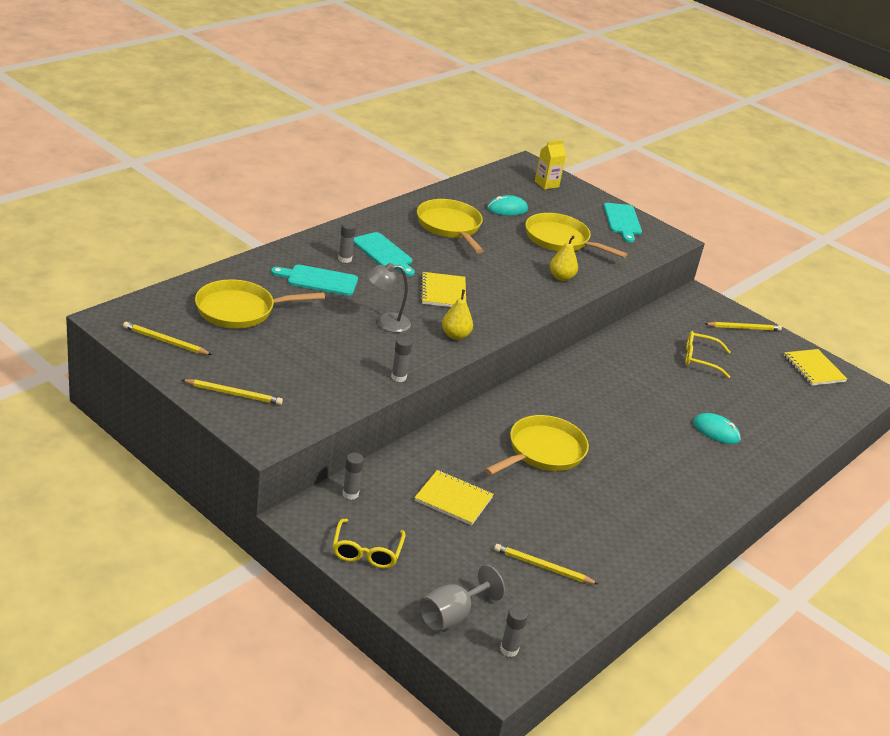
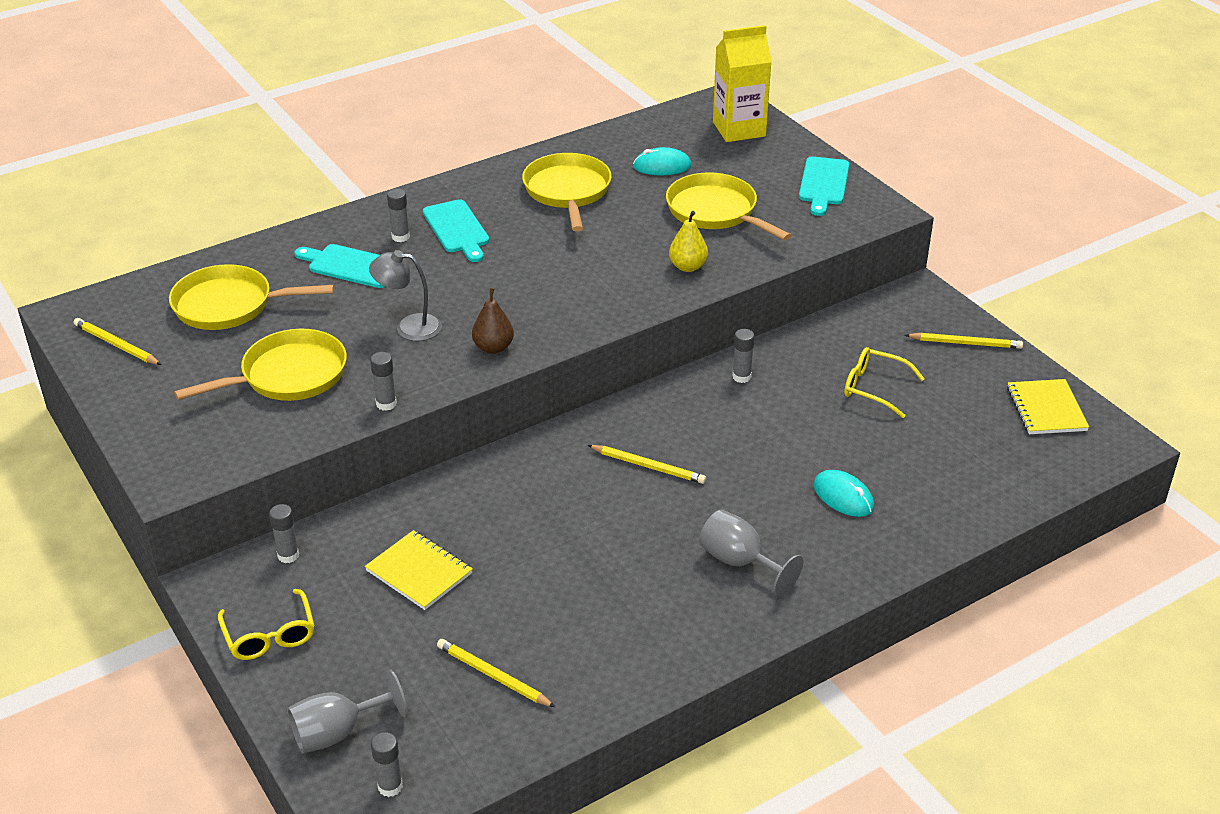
camera: 20 degrees right, 5 degrees up
yellow pencil [182,379,283,405] -> yellow pencil moved to [588,445,706,484]
yellow glasses [333,519,406,569] -> yellow glasses turned 45 degrees counterclockwise [218,589,314,660]
yellow notebook [420,272,466,307] -> none
yellow pear [442,290,473,340] -> brown pear [472,288,514,354]
yellow pan [485,415,589,475] -> yellow pan moved to [174,329,347,401]
yellow carton [535,140,566,189] -> yellow carton [713,25,772,142], size x1.69
none -> grey goblet [699,510,803,596]
none -> grey glue stick [732,329,755,383]

